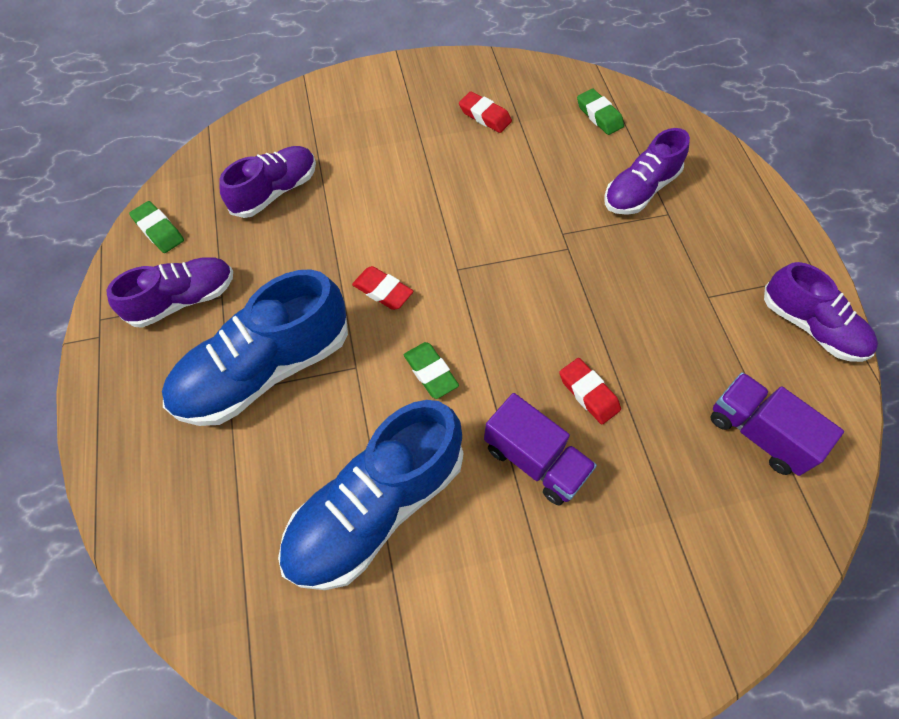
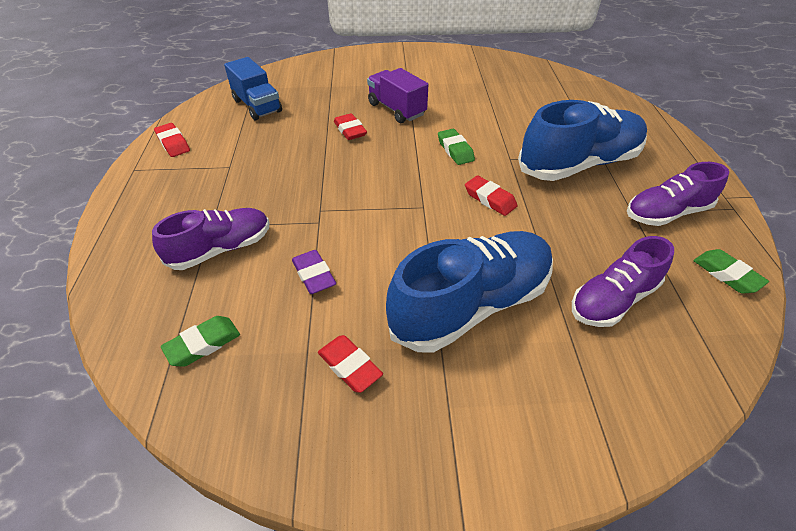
camera: 170 degrees left, 15 degrees down
blue shoe [278,400,463,590] -> blue shoe moved to [386,231,553,353]
green eraser [577,89,624,135] -> green eraser turned 75 degrees clockwise [161,316,240,367]
purple truck [710,372,844,476] -> blue truck [224,57,282,120]
purple shoe [764,262,878,362] -> red eraser [154,123,190,157]
none -> purple eraser [292,250,336,294]

